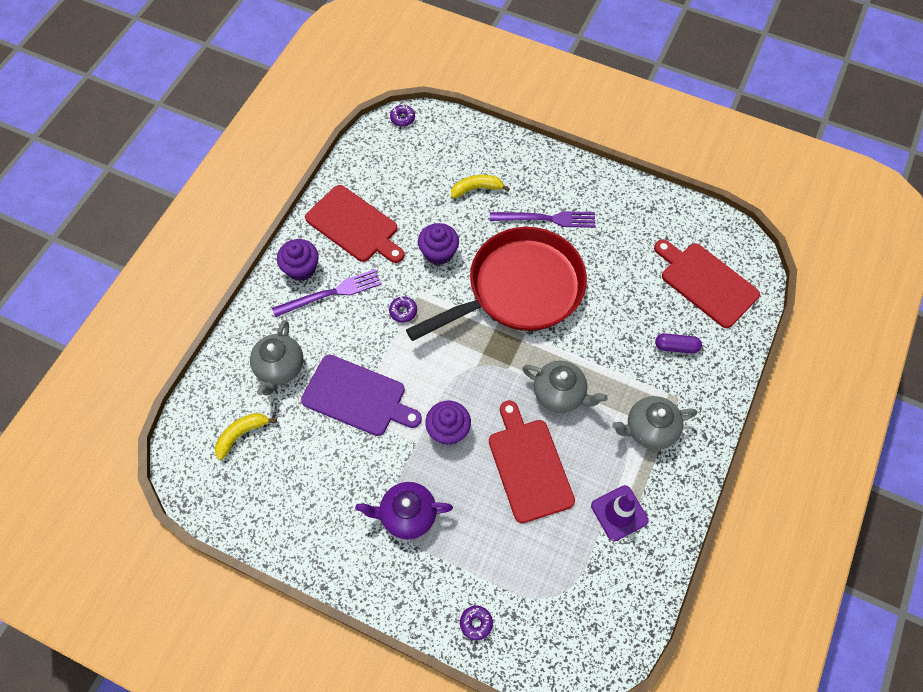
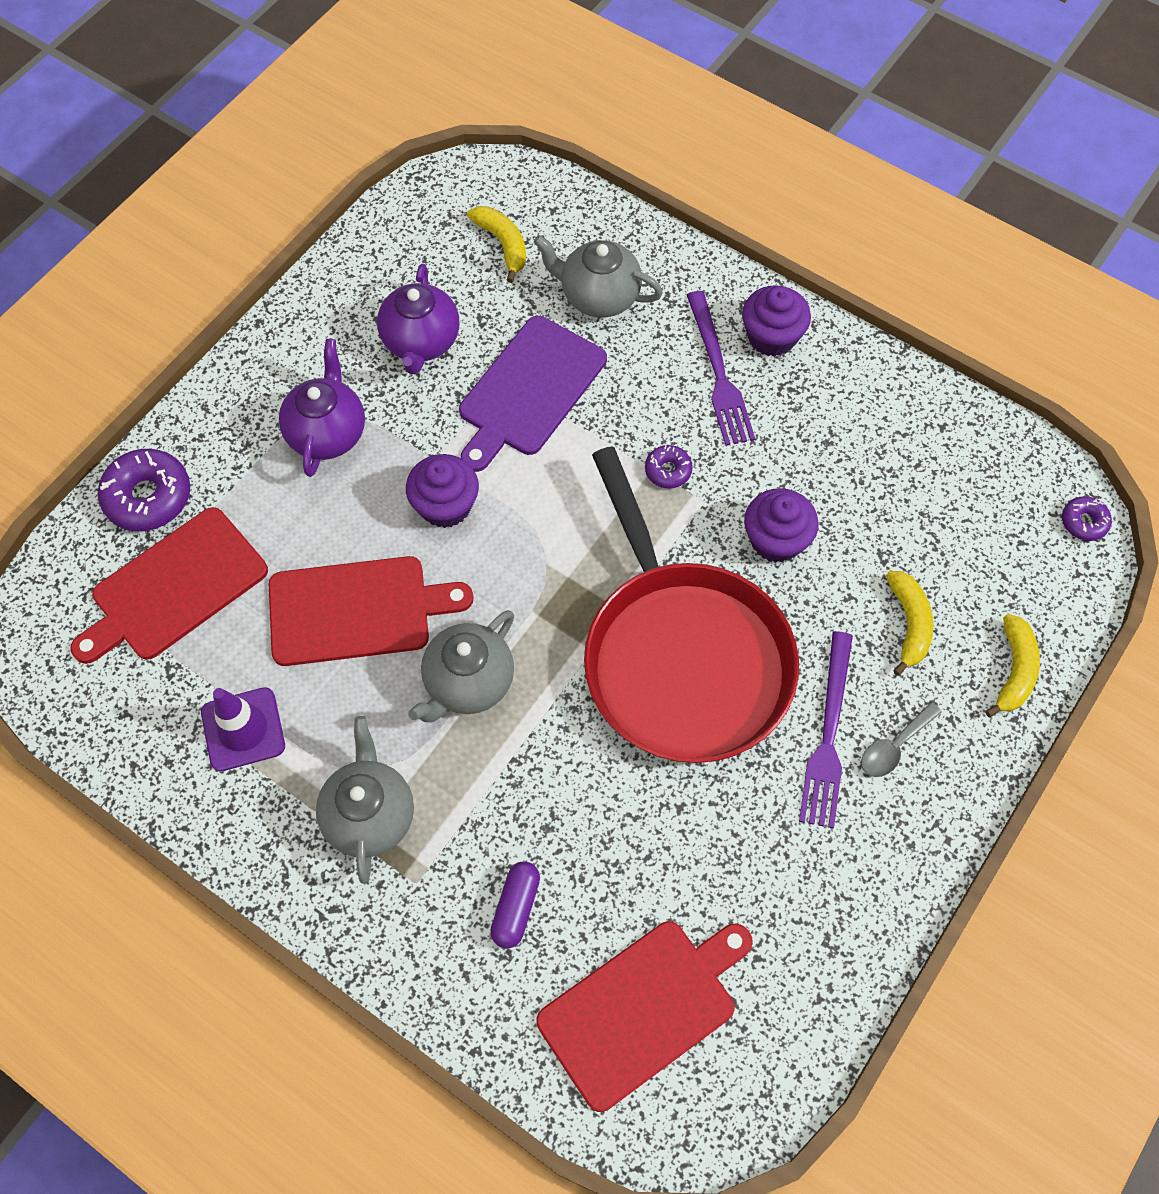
camera: 100 degrees right, 0 degrees up
red cutting board [305,185,404,263] -> red cutting board moved to [70,507,268,664]
purple donut [460,606,493,640] -> purple donut [98,449,190,531], size x1.87
none -> purple teapot [377,264,459,374]
none -> grey spoon [861,702,942,777]
none -> yellow banana [985,614,1040,718]

